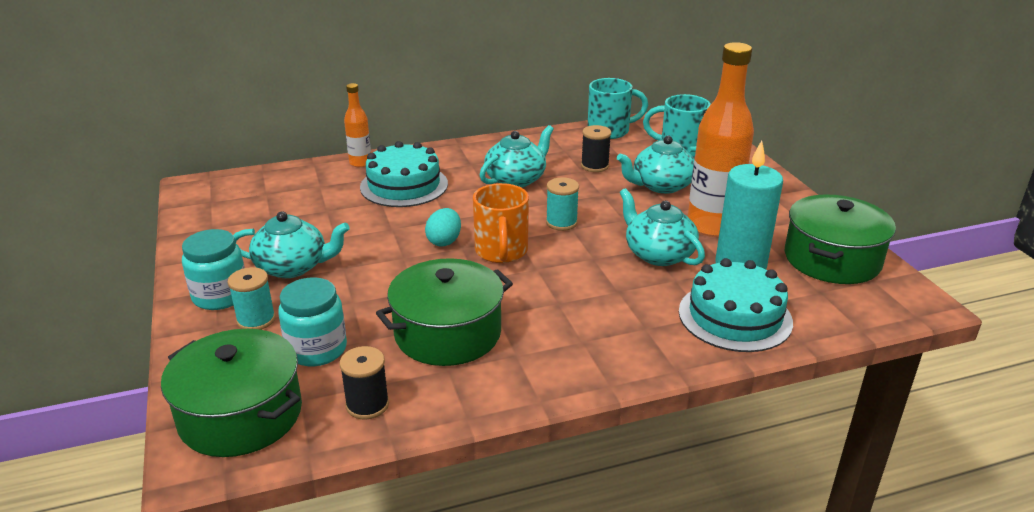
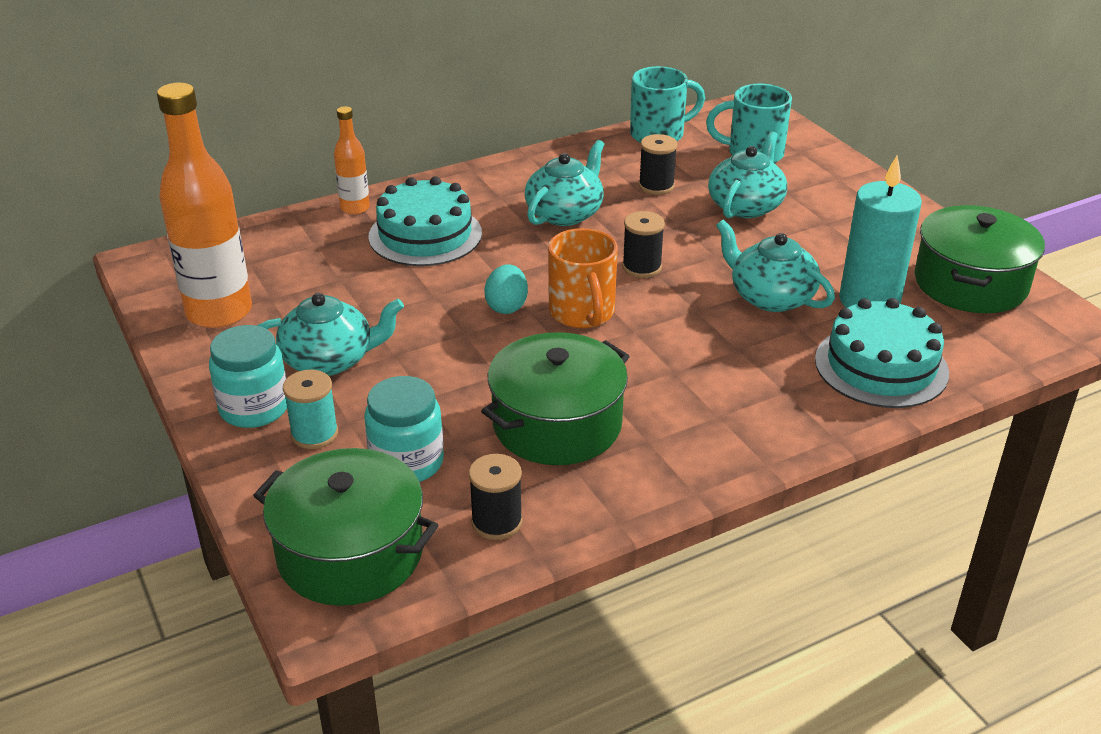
camera: 10 degrees left, 5 degrees up
turquoise spool [546,177,579,231] -> black spool [622,211,665,278]
turquoise teapot [617,136,696,194] -> turquoise teapot turned 150 degrees clockwise [708,131,787,218]
orange bottle [688,42,754,237] -> orange bottle moved to [157,83,252,328]

